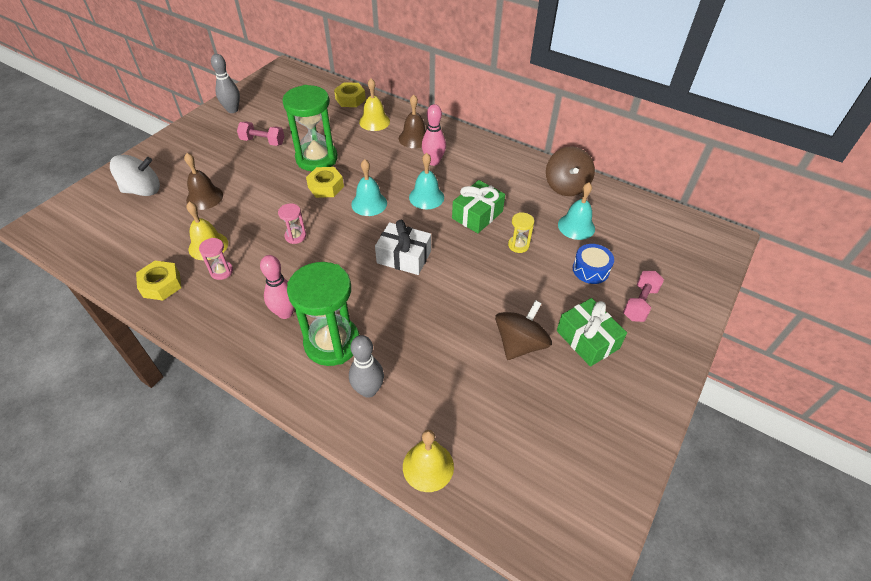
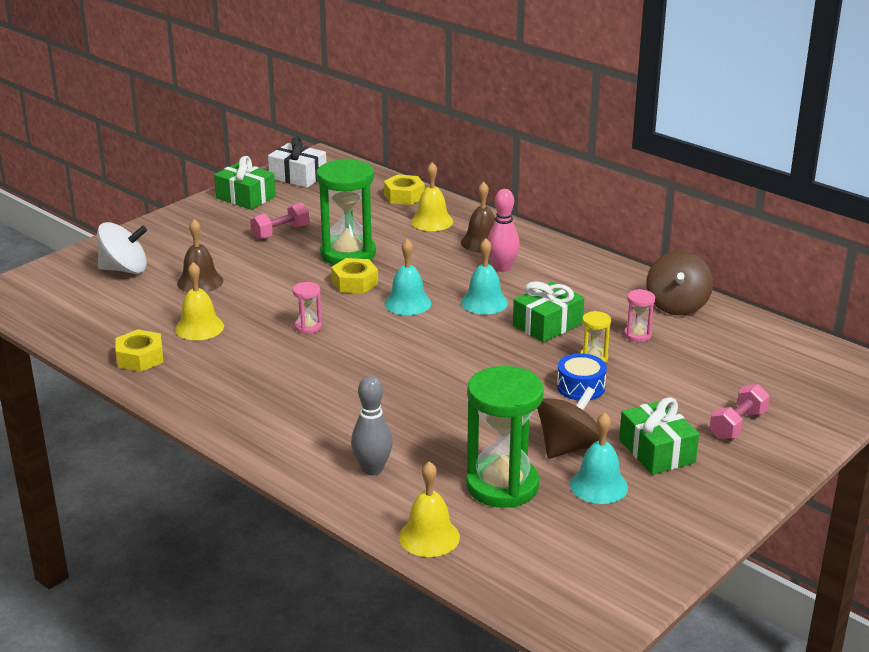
camera: 10 degrees right, 20 degrees down
pink hourglass [199,238,233,280] -> pink hourglass moved to [624,289,655,342]
grey bowling pin [211,54,240,113] -> green gift [214,156,276,210]
pink dumbbell [237,122,284,146] -> pink dumbbell turned 60 degrees counterclockwise [250,202,310,239]
pink bowling pin [260,255,295,319] -> none
green hourglass [287,262,359,366] -> green hourglass moved to [466,366,544,508]
white gift [375,220,431,275] -> white gift moved to [268,136,326,188]
turquoise bell [558,183,595,240] -> turquoise bell moved to [570,412,628,504]
blue drum [573,244,614,284] -> blue drum moved to [557,353,607,401]

